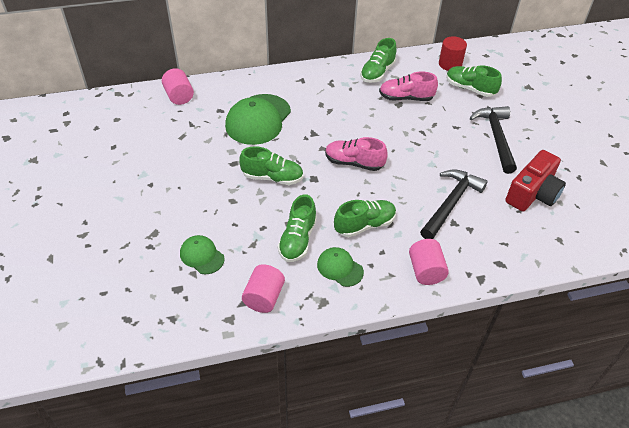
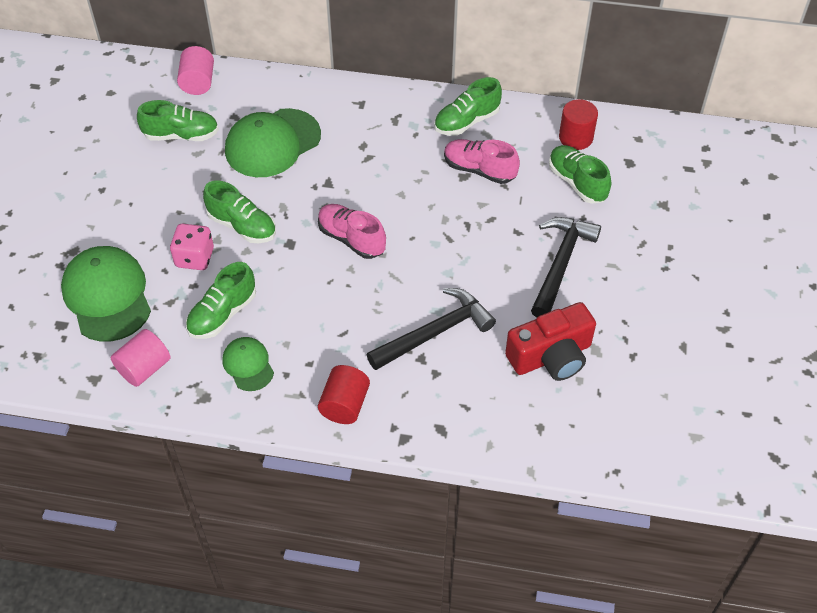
camera: 25 degrees right, 5 degrees up
green cap [180,235,225,274] -> green cap [61,246,151,342], size x1.87
green shoe [334,200,396,237] -> green shoe moved to [137,100,219,141]
pink cylinder [409,239,449,285] -> red cylinder [318,365,370,424]
none -> pink dice [170,224,214,270]

